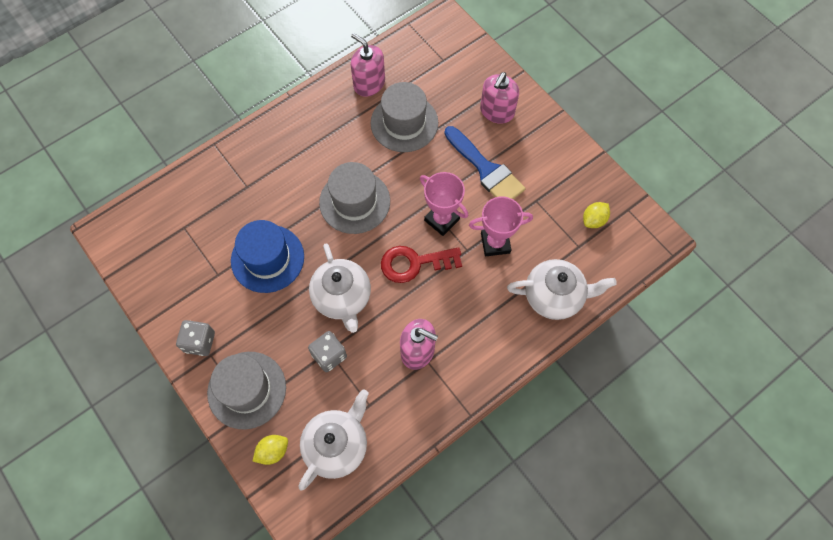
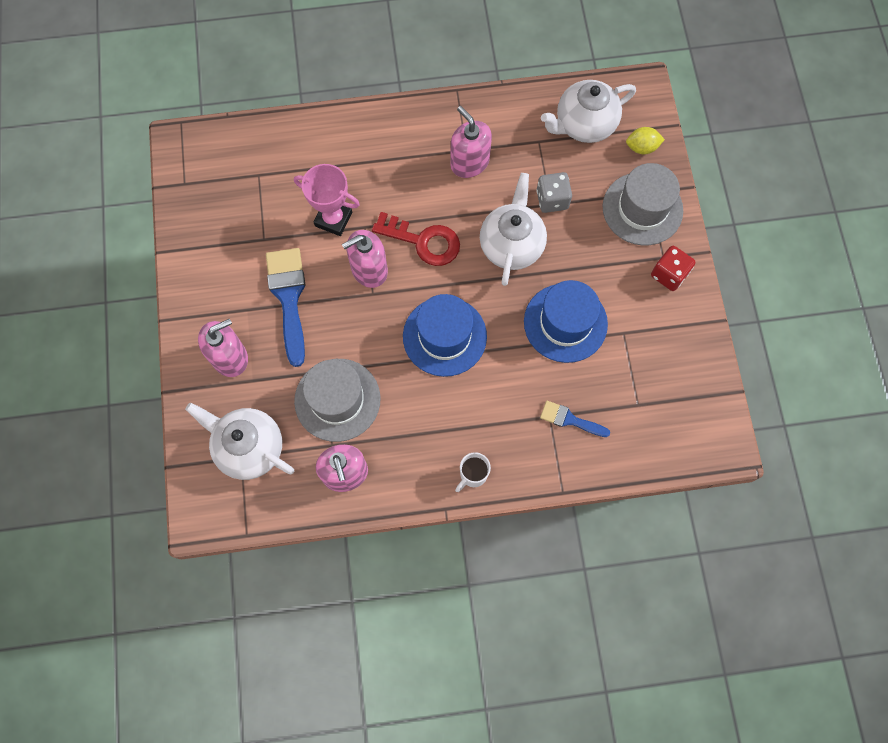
camera: 150 degrees left, 5 degrees up
grey dice [176,320,215,356] -> red dice [651,246,695,291]
grey hat [319,162,390,234] -> blue hat [403,294,487,377]
pink trophy [420,172,468,236] -> pink soap dispenser [342,230,388,288]
white teapot [507,259,617,320] -> white teapot moved to [185,403,294,480]
yellow lemon [583,202,610,228] -> none
none -> white mug [455,452,491,492]
none -> blue brush [540,401,610,437]

